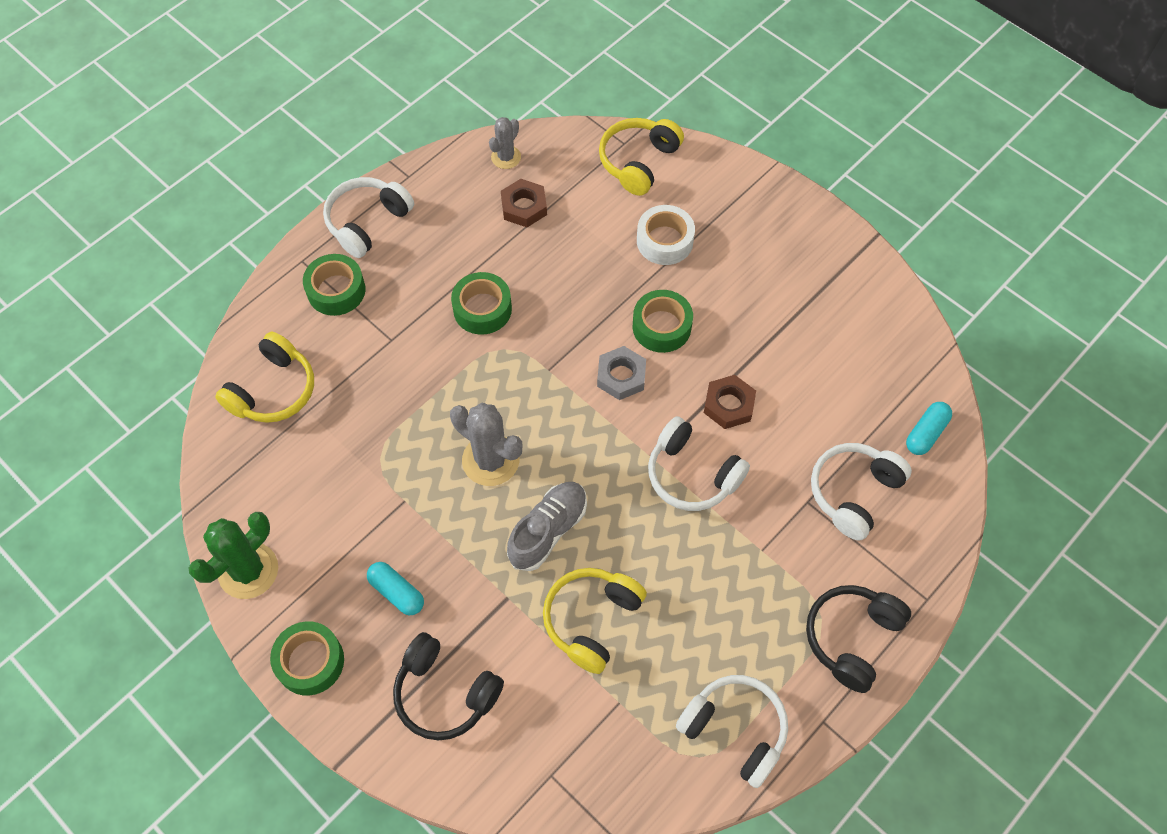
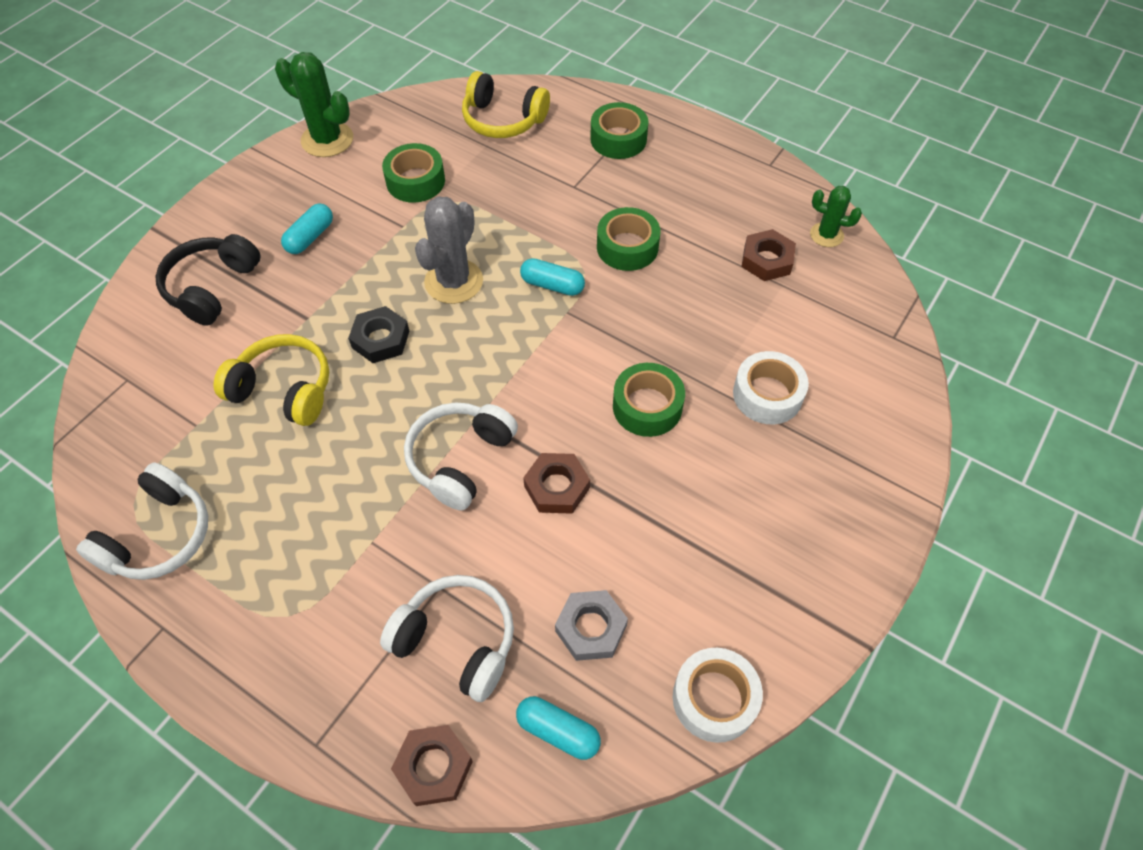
camera: 80 degrees right, 5 degrees down
green tape [270,621,344,696] -> green tape moved to [382,143,445,203]
white headphones [323,177,414,258] -> none
grey cactus [489,117,521,169] -> green cactus [810,186,862,247]
grey shoe [507,482,587,571] -> black nut [348,306,409,363]
grey nut [597,346,646,400] -> grey nut moved to [555,590,628,661]
yellow headphones [599,118,684,196] -> none
black headphones [806,585,911,693] -> none
none -> brown nut [391,725,473,806]
none -> turquoise capsule [520,258,585,296]
none -> white tape [673,648,763,743]

